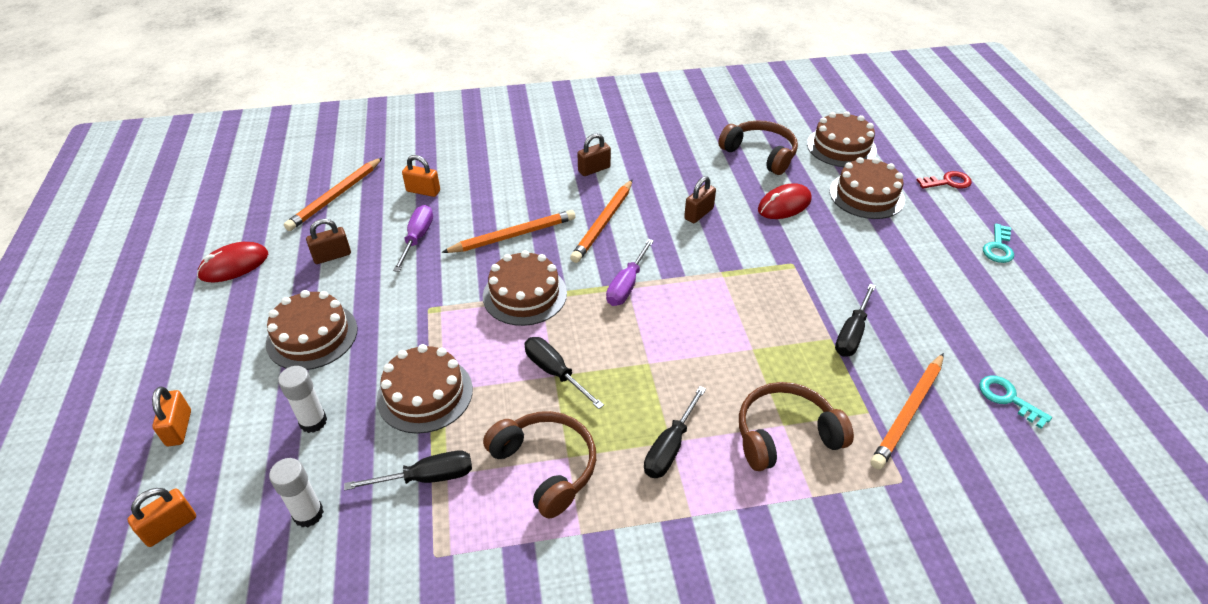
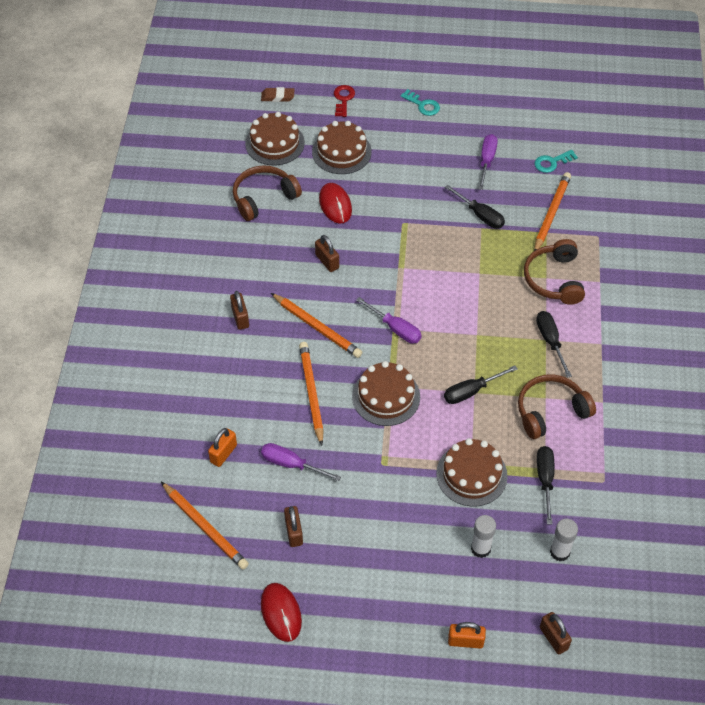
camera: 75 degrees left, 10 degrees up
orange padlock [128,488,196,547] -> brown padlock [540,612,572,655]
brown cake [266,290,358,370] -> none
black screwdriver [644,386,706,478] -> black screwdriver turned 150 degrees counterclockwise [536,311,572,378]
orange pencil [871,353,944,469] -> orange pencil turned 120 degrees counterclockwise [534,172,571,251]
none -> brown eraser [261,87,294,102]
none -> purple screwdriver [478,134,498,190]

